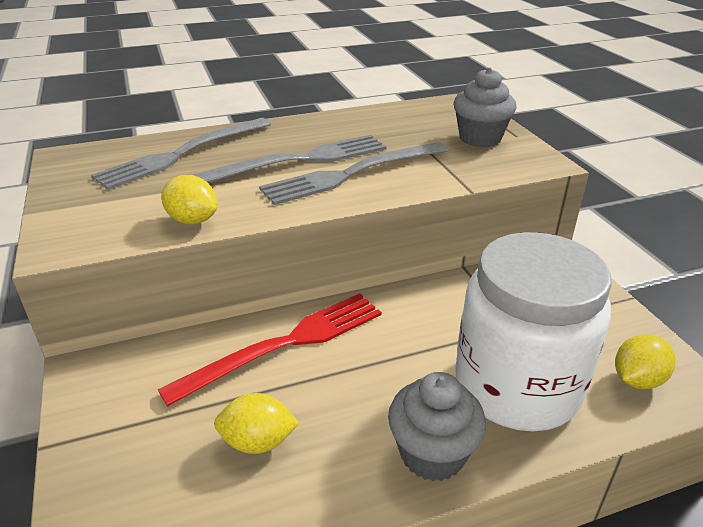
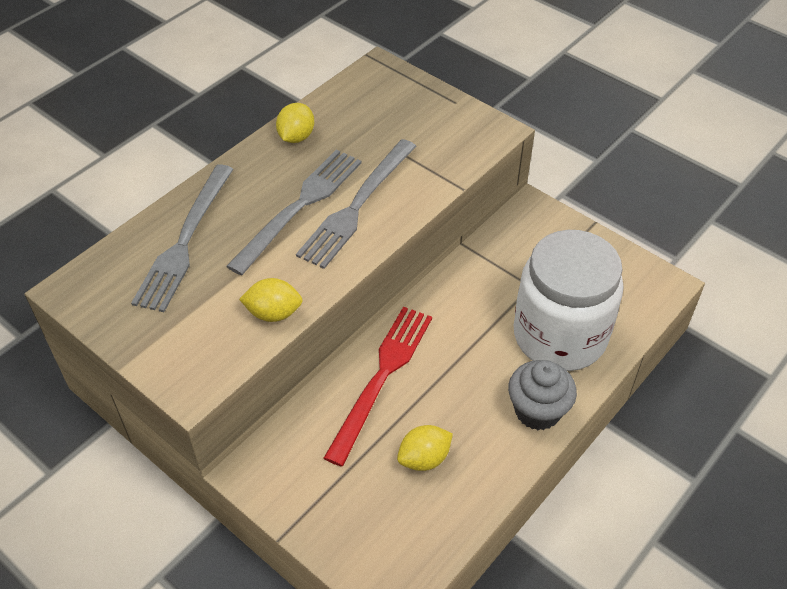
camera: 30 degrees left, 15 degrees up
grey cupcake [453,67,516,147] -> none
yellow lemon [615,334,676,389] -> yellow lemon moved to [276,103,314,143]

